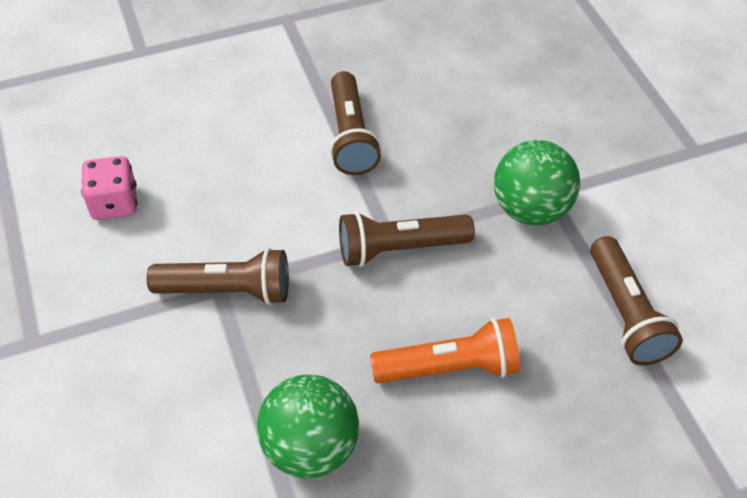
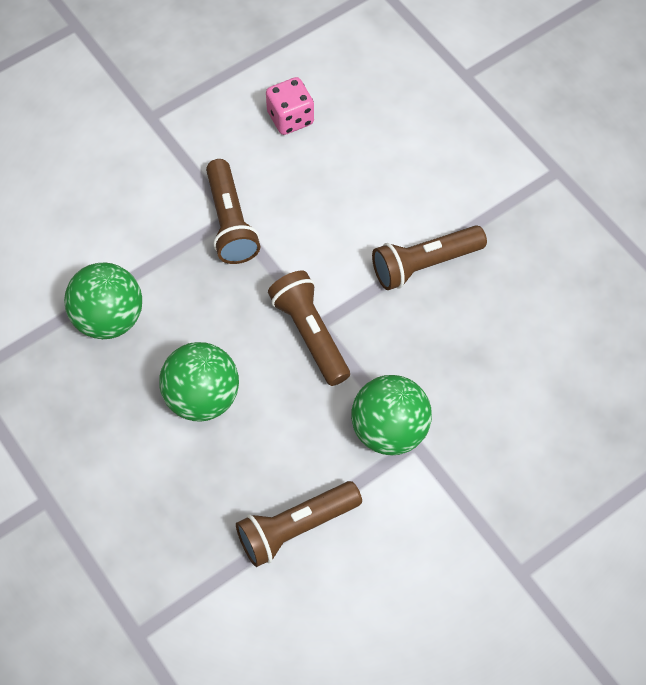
camera: 75 degrees right, 10 degrees up
orange flashlight [370,318,520,384] -> green ball [159,342,239,422]

